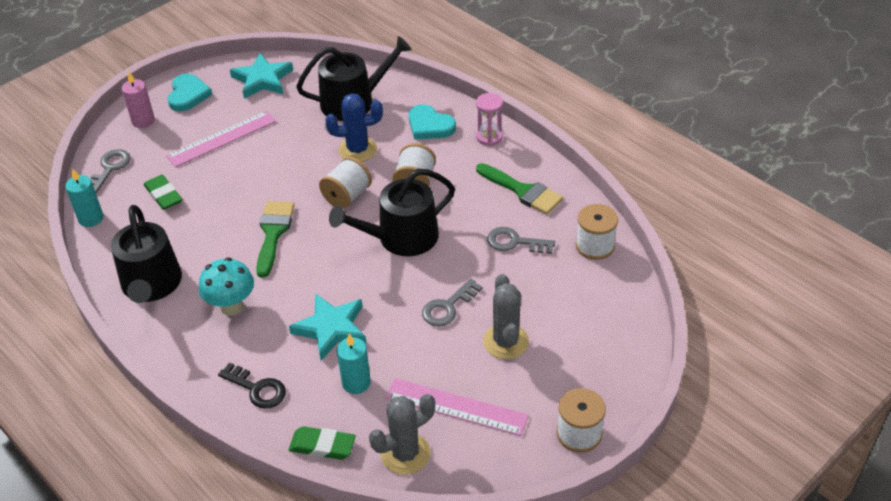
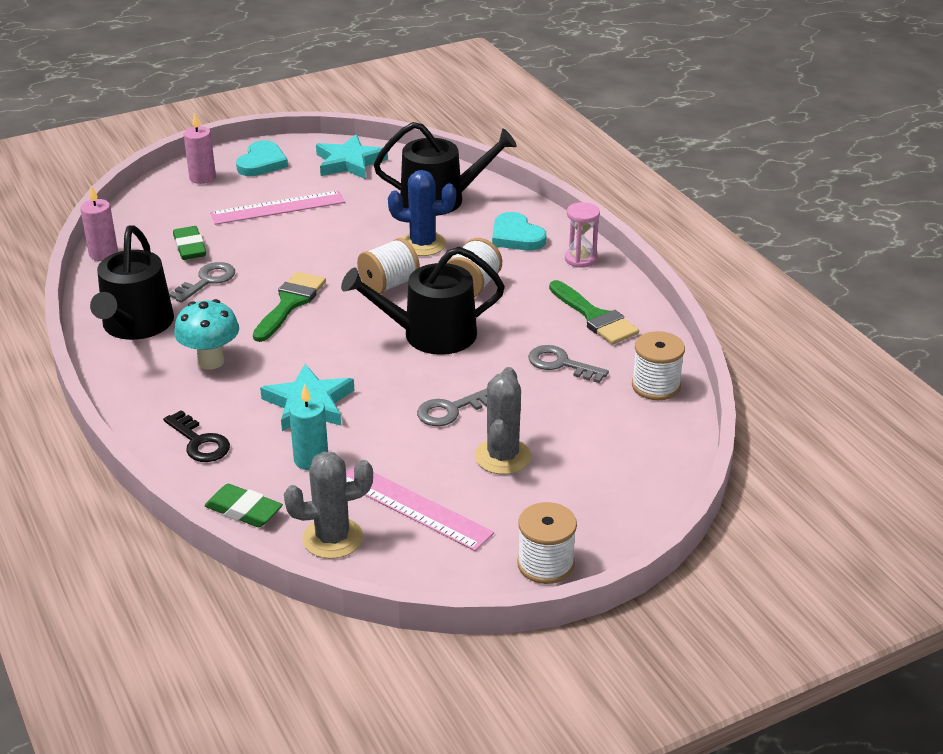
camera: 15 degrees right, 10 degrees down
turquoise candle [65,168,103,227] -> pink candle [80,185,118,261]
grey key [91,149,131,193] -> grey key moved to [169,262,235,303]

